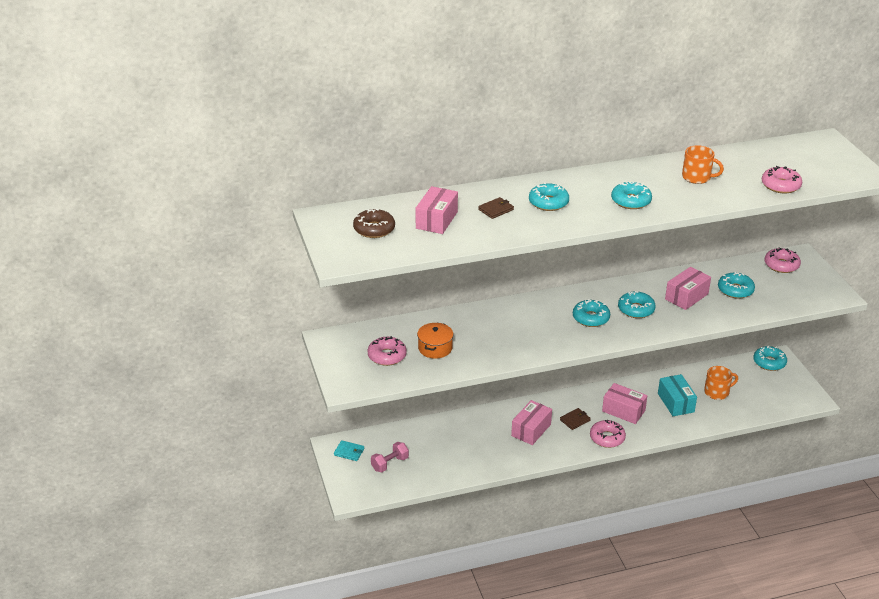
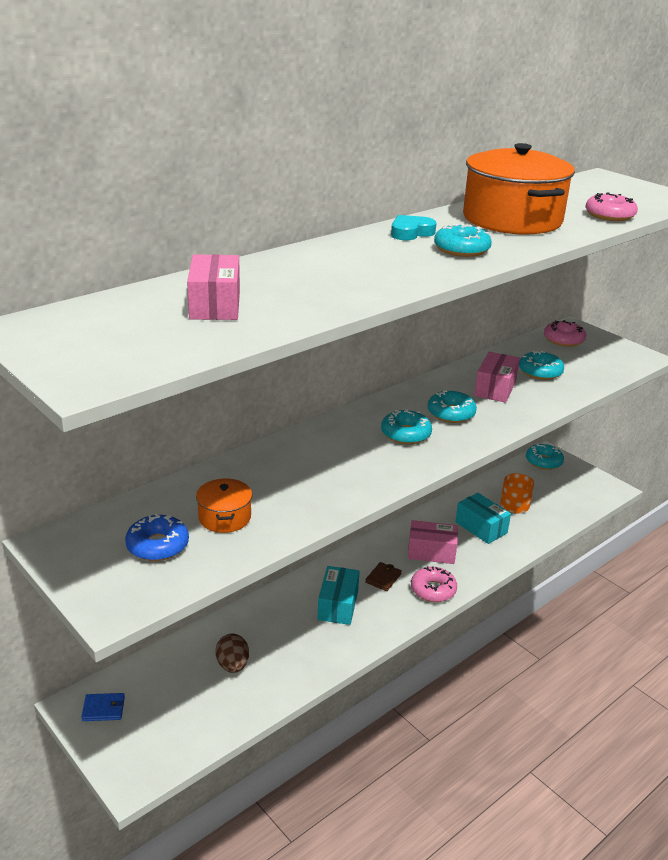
camera: 25 degrees left, 5 degrees down
turquoise wallet [334,440,364,461] -> blue wallet [81,693,125,721]
brown donut [353,209,395,238] -> none
pink donut [368,336,407,366] -> blue donut [125,513,189,561]
pink dumbbell [371,442,409,472] -> none
brown wallet [478,197,514,219] -> none
pink box [511,400,552,445] -> turquoise box [317,566,360,625]
turquoise donut [529,182,569,211] -> none
orange mug [682,145,724,184] -> orange pot [463,143,575,235]
none -> brown egg [215,634,249,673]
none -> turquoise heart [391,215,436,240]

